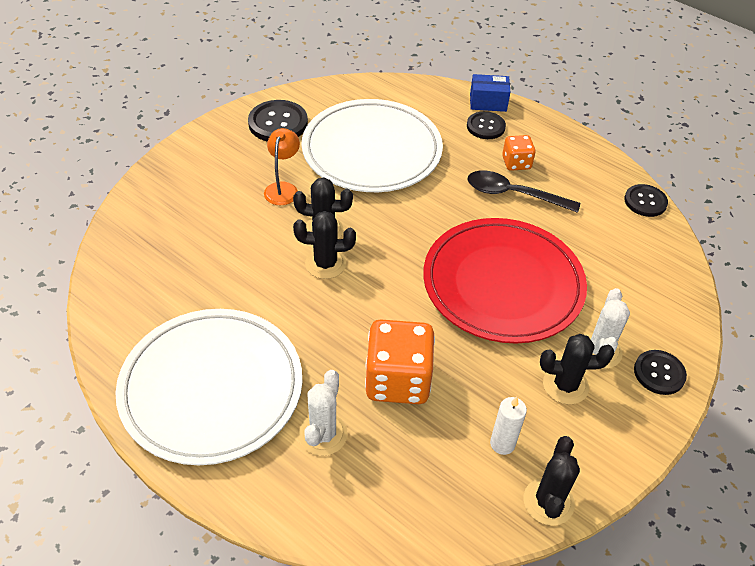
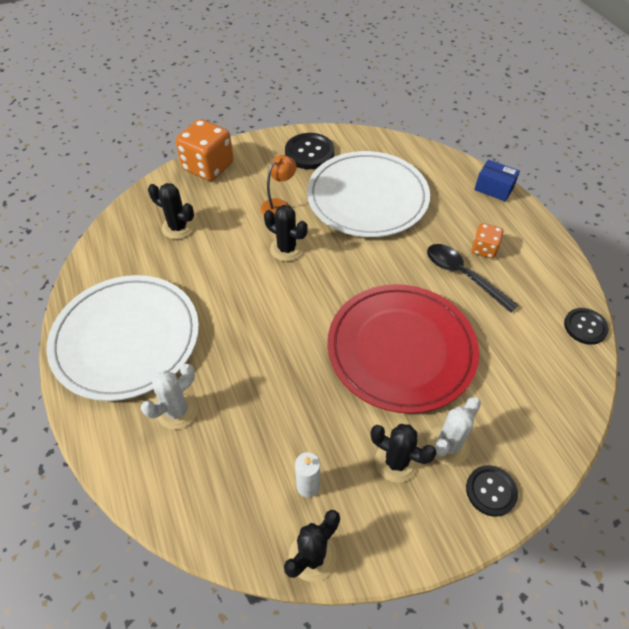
camera: 30 degrees right, 5 degrees up
black cactus [293,211,356,279] -> black cactus moved to [148,183,195,239]
orange dice [365,319,435,404] -> orange dice moved to [176,119,234,181]
black button [467,111,506,139] -> none

